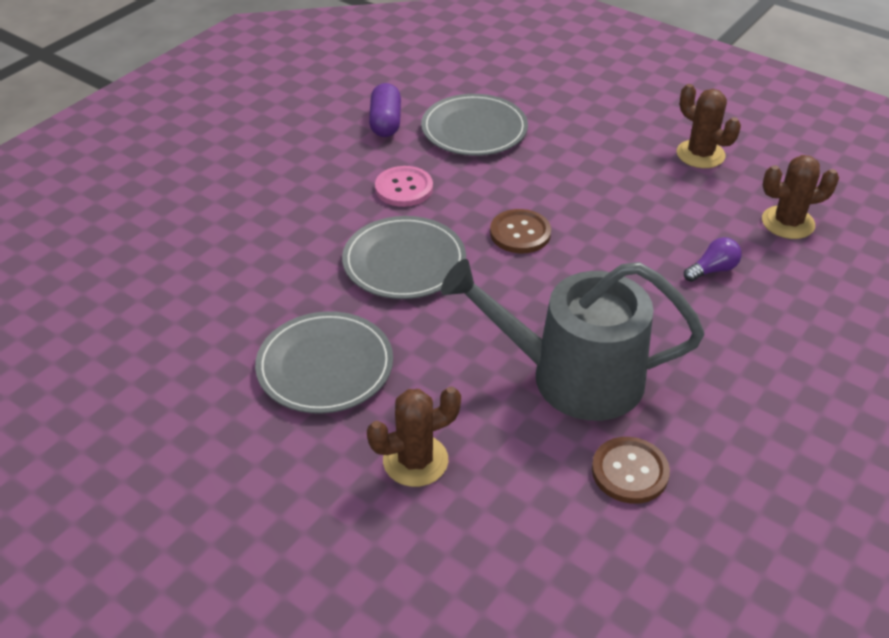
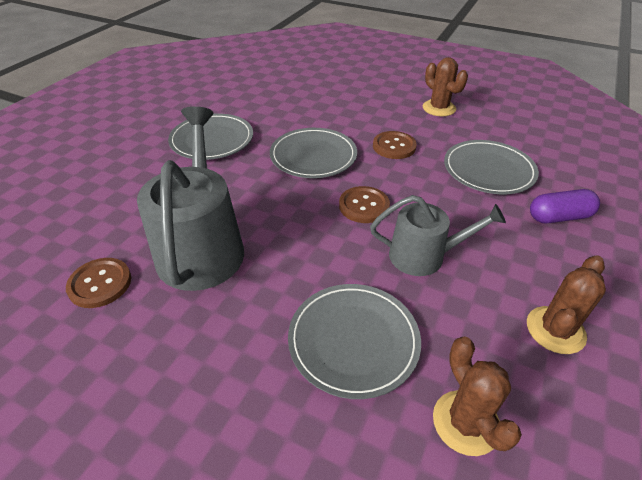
camera: 80 degrees right, 0 degrees up
brown cactus [367,386,461,487] -> brown cactus moved to [423,57,468,116]
purple capsule [369,83,401,137] -> purple capsule moved to [530,189,600,223]
pink button [375,166,433,207] -> brown button [373,131,417,159]
purple light bulb [684,237,742,282] -> grey plate [288,284,421,399]
none -> grey watering can [370,195,506,276]

